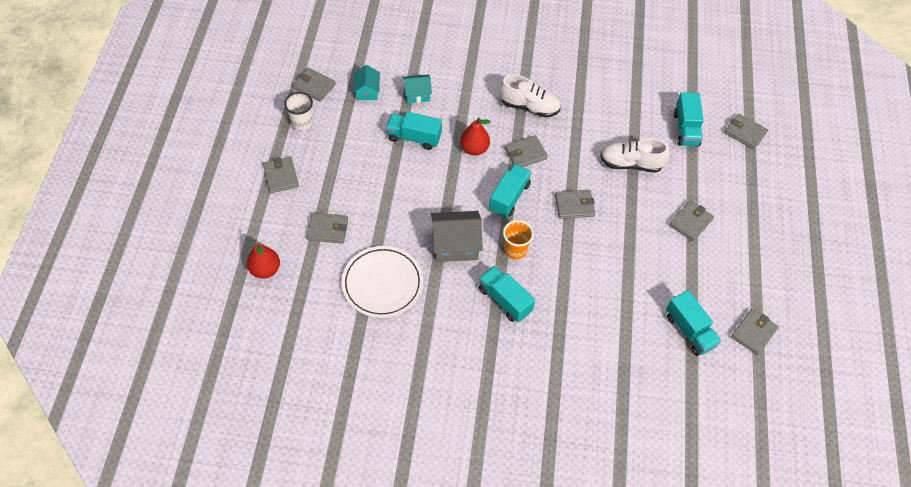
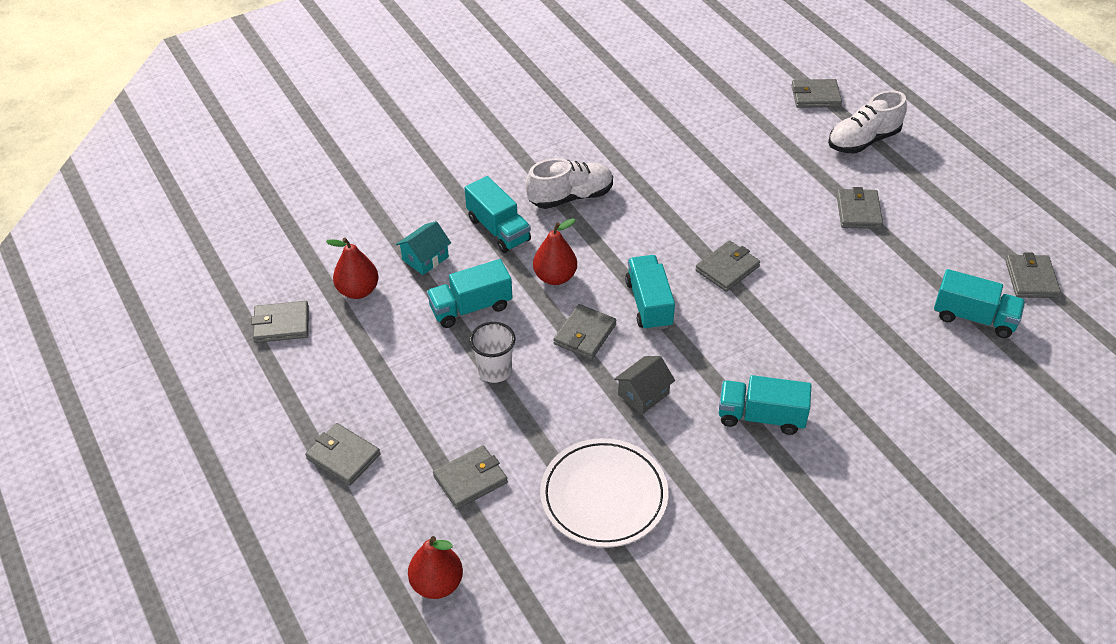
camera: 35 degrees left, 10 degrees down
white cup [284,92,313,130] -> white cup moved to [470,322,515,383]
turquoise house [353,65,380,100] -> red pear [326,237,379,299]
grey house [431,211,483,262] -> grey house [614,356,675,415], size x0.61
orange cup [503,220,534,260] -> none
grey wallet [505,135,548,167] -> grey wallet moved to [553,304,616,360]
white shoe [600,138,670,173] -> white shoe moved to [828,91,907,153]
turquoise truck [674,92,704,147] -> turquoise truck moved to [465,176,531,253]

